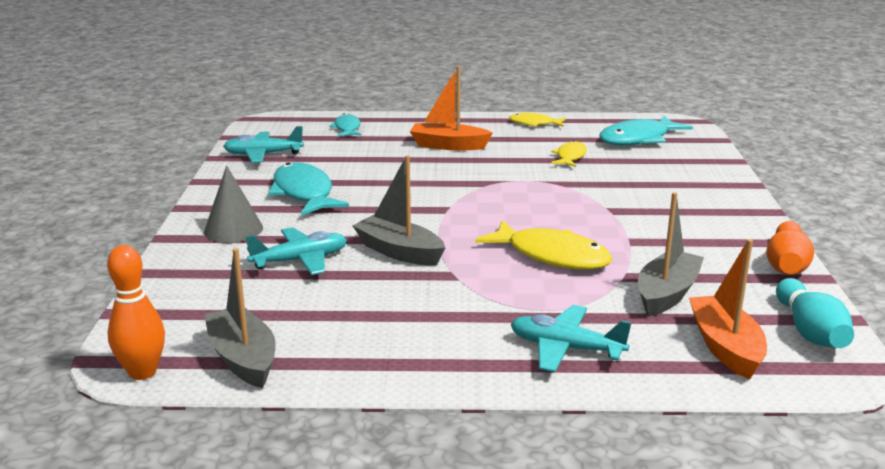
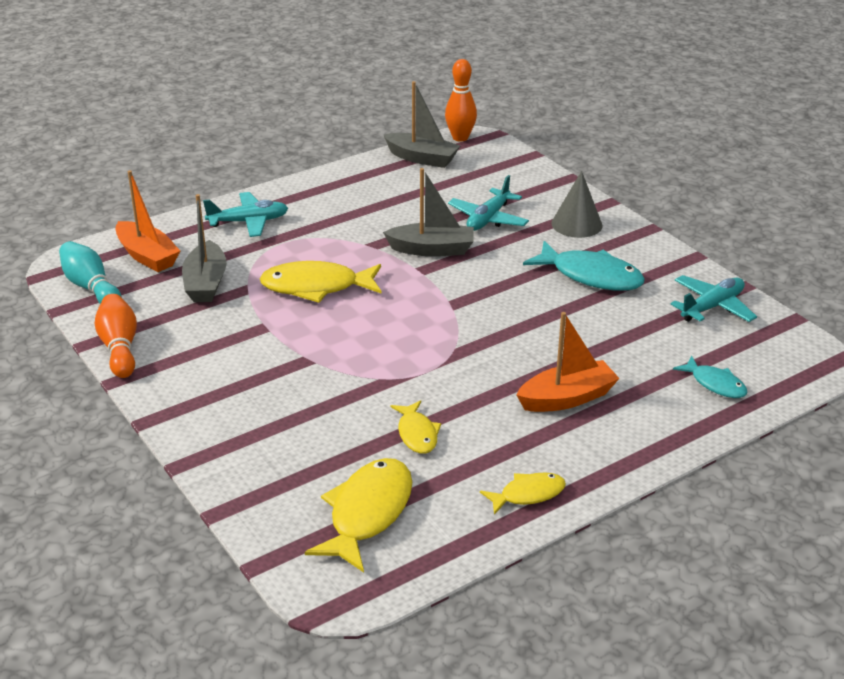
camera: 145 degrees right, 10 degrees up
turquoise fish [599,115,693,145] -> yellow fish [305,458,412,573]

